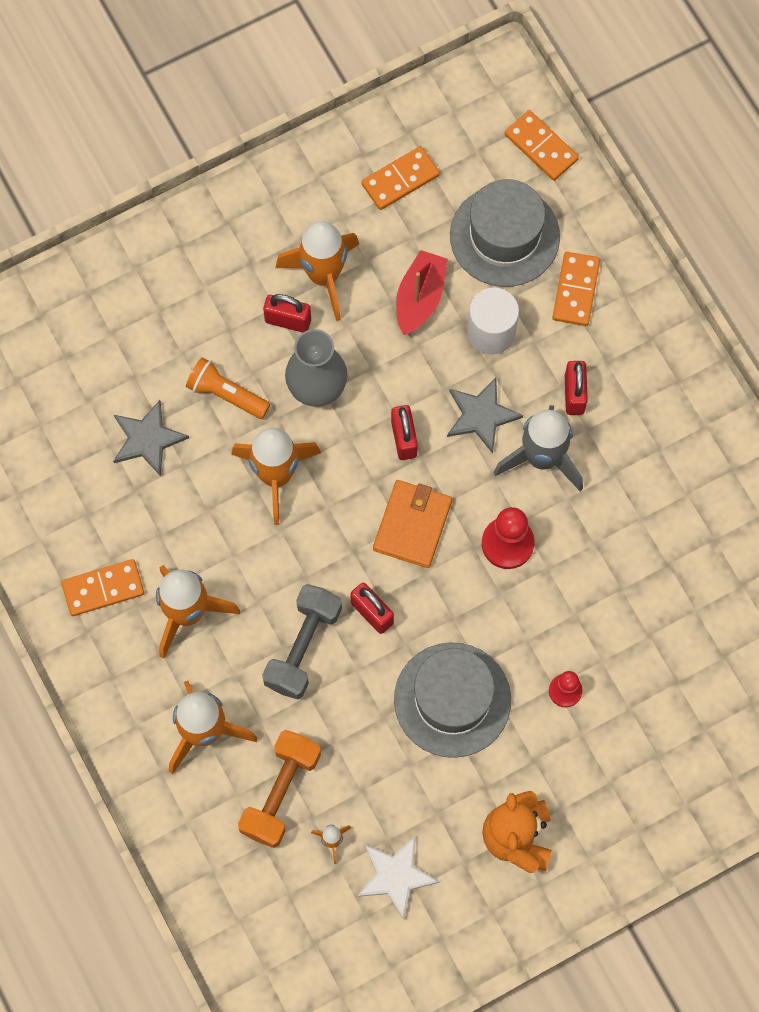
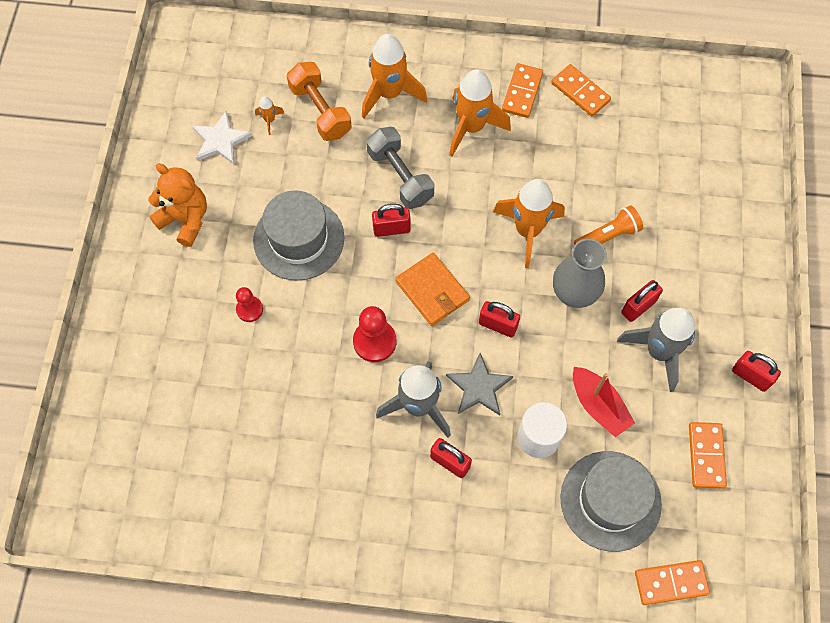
camera: 125 degrees right, 5 degrees down
grey star [113,400,189,476] -> none
orange rocket [275,221,359,321] -> grey rocket [617,308,695,392]
orange domino [552,252,600,326] -> orange domino moved to [551,64,611,116]
none -> red padlock [732,351,781,392]

